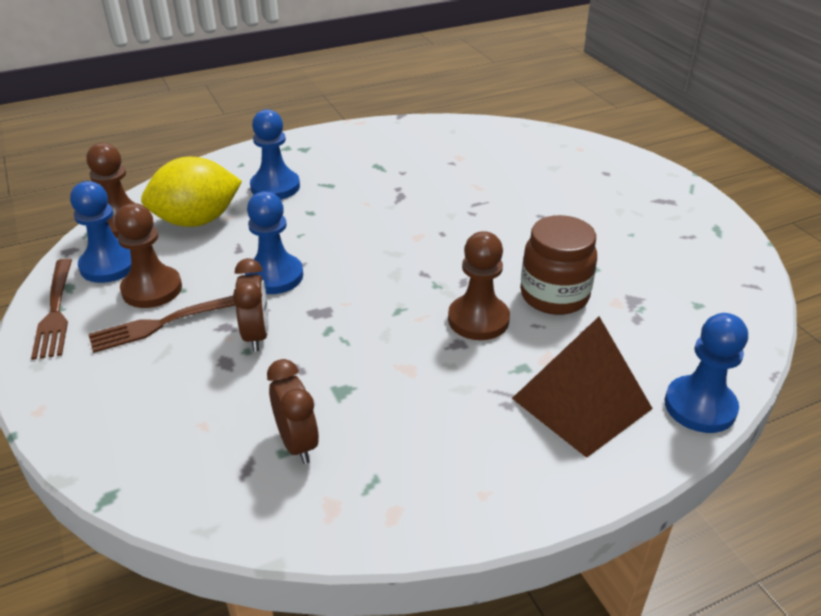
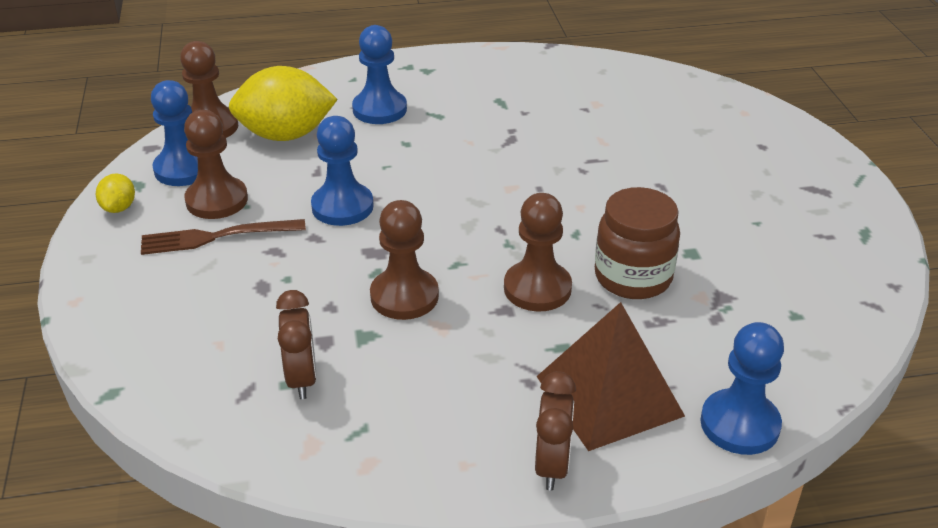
camera: 15 degrees right, 0 degrees up
brown fork [31,259,72,360] -> yellow lemon [96,174,135,213]
brown clock [233,258,269,352] -> brown clock moved to [535,371,576,490]
none -> brown pawn [370,200,439,320]

